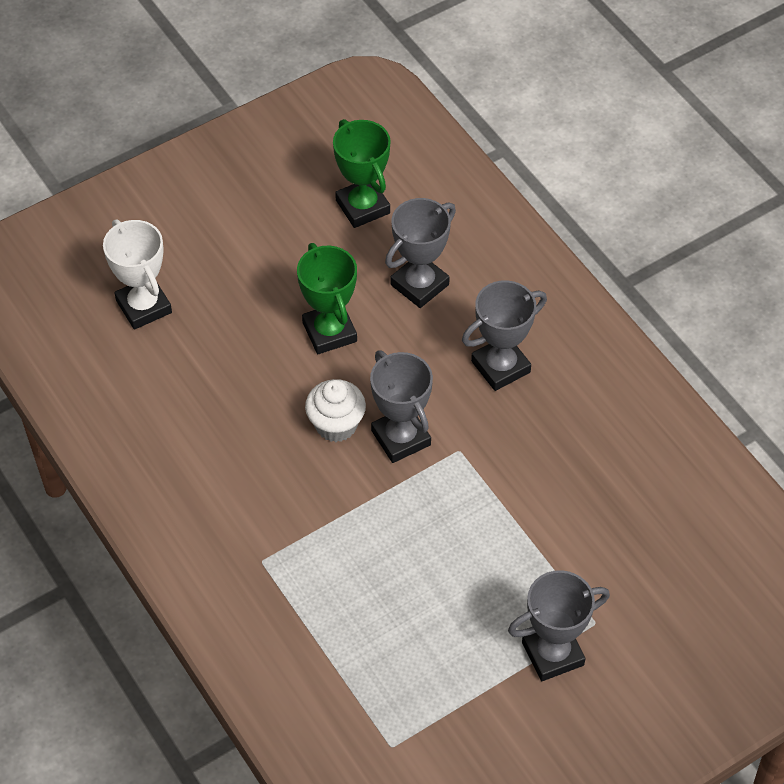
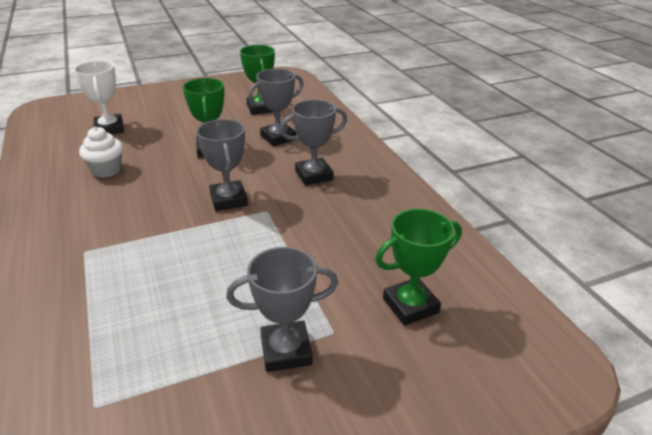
camera: 10 degrees right, 20 degrees down
white cupcake [305,379,366,442] -> white cupcake moved to [79,127,123,178]
none -> green trophy [375,209,462,326]

